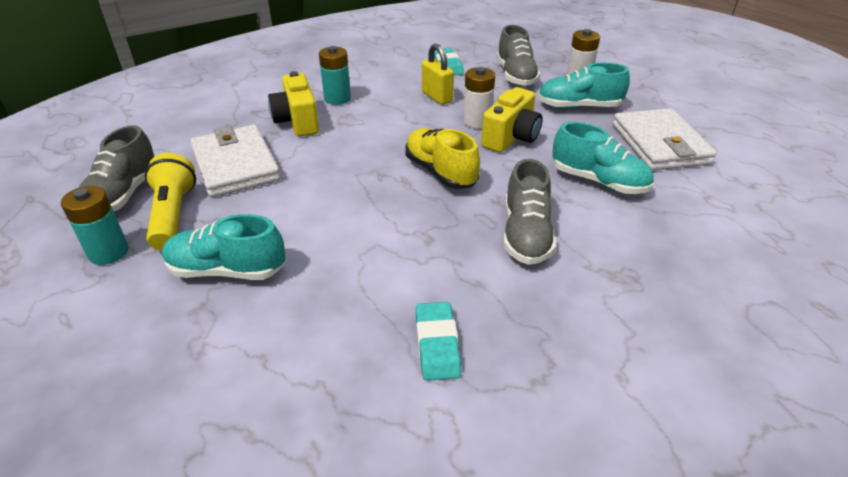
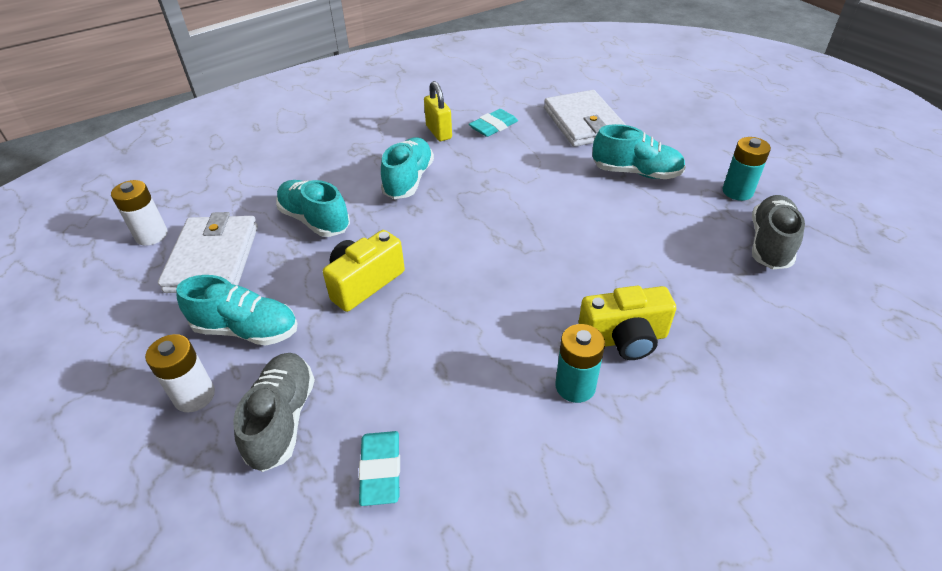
camera: 170 degrees left, 5 degrees up
yellow flashlight [145,153,196,250] -> none
white wallet [190,125,281,197] -> white wallet moved to [544,90,626,147]
yellow camera [268,71,319,136] -> yellow camera turned 90 degrees clockwise [578,286,676,360]
yellow shoe [405,128,480,189] -> none
turquoise eraser [416,302,461,381] -> turquoise eraser turned 45 degrees clockwise [469,109,518,137]
yellow padlock [422,44,454,105] -> yellow padlock moved to [424,81,452,141]
white battery [463,67,495,129] -> white battery moved to [111,180,168,246]
grey shoe [504,159,556,265] -> turquoise shoe [381,137,434,199]

